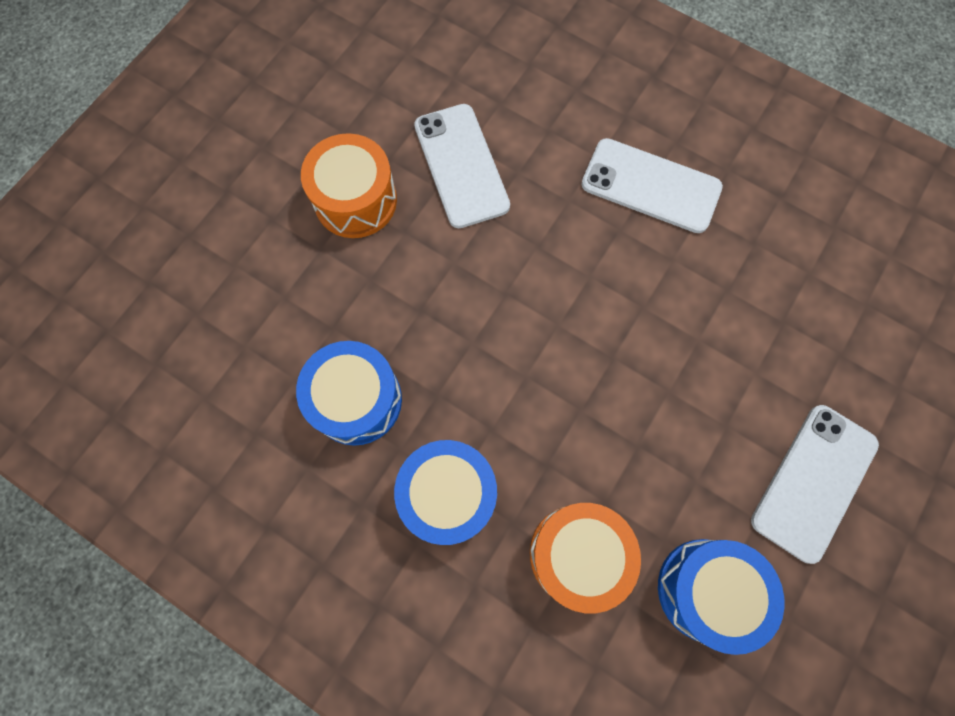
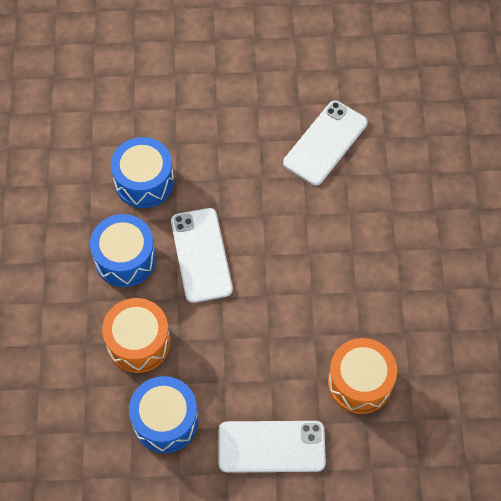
camera: 55 degrees right, 10 degrees down
orange drum [301,133,397,238] -> orange drum moved to [328,338,397,414]
white phone [582,138,723,233] -> white phone moved to [171,208,233,303]

